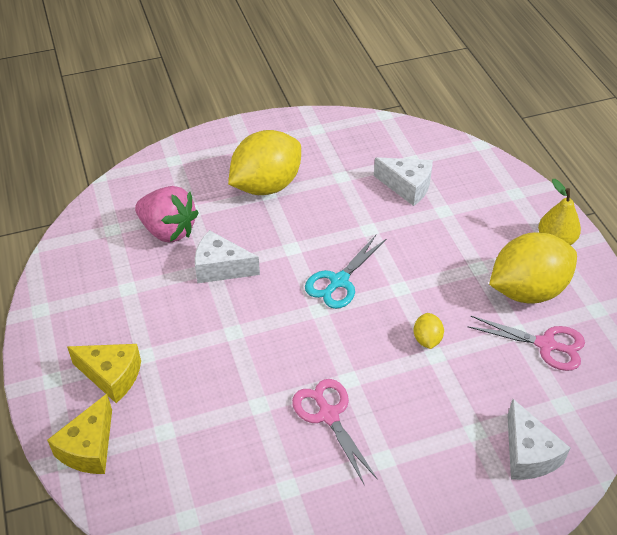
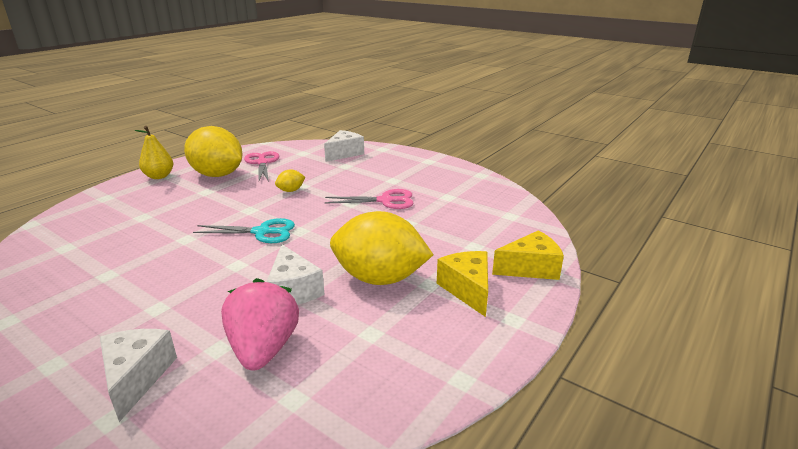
camera: 125 degrees left, 20 degrees down
yellow lemon [228,130,301,195] -> yellow lemon moved to [330,211,434,285]
pink scissors [292,379,378,484] -> pink scissors turned 120 degrees counterclockwise [325,189,414,209]
white cheese [374,157,433,206] -> white cheese moved to [100,329,177,422]

